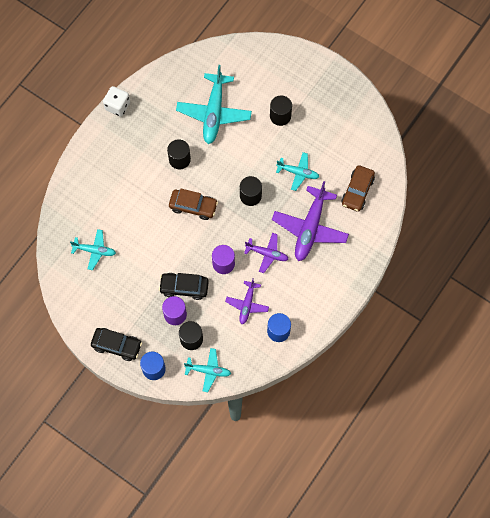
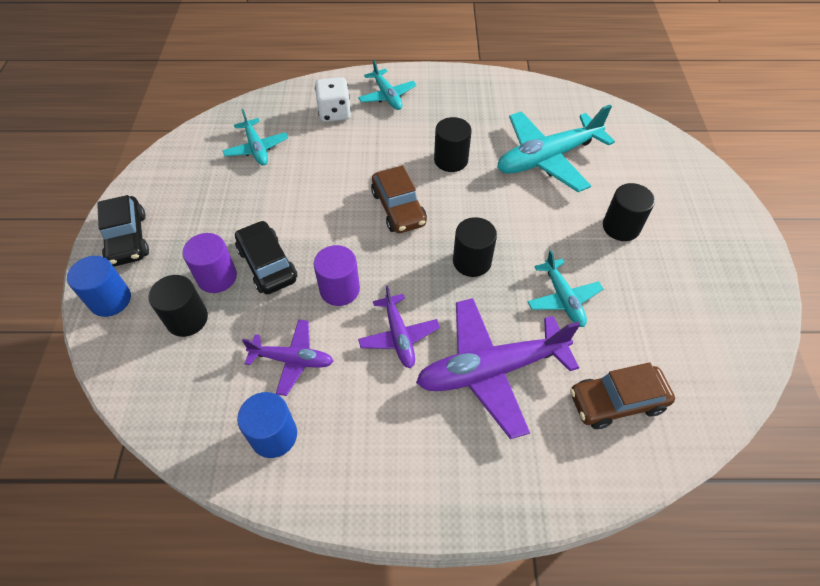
camera: 55 degrees right, 15 degrees down
white dice [103,86,130,117] -> white dice moved to [315,77,351,122]
turquoise plane [184,348,231,392] -> turquoise plane moved to [358,60,417,110]
purple plane [225,278,269,324] -> purple plane turned 150 degrees counterclockwise [242,320,334,396]

